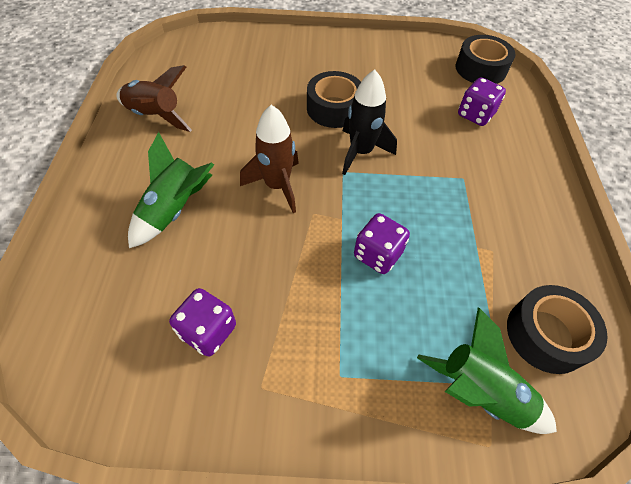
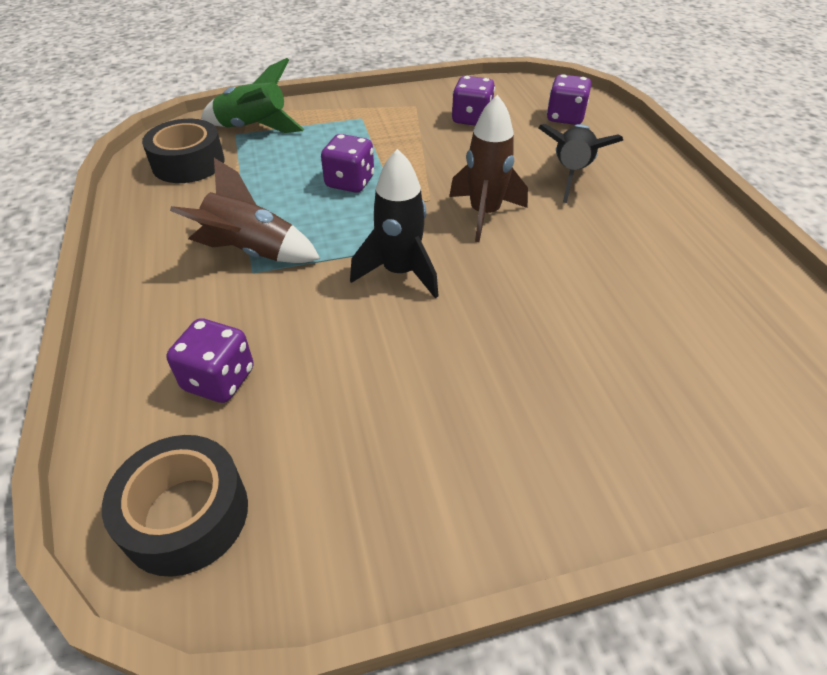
camera: 165 degrees right, 10 degrees down
brown rocket [116,65,192,132] -> brown rocket moved to [170,158,320,263]
green rocket [128,132,214,248] -> black rocket [538,124,623,203]
black tape [307,71,361,128] -> none
none -> purple dice [547,74,591,125]

